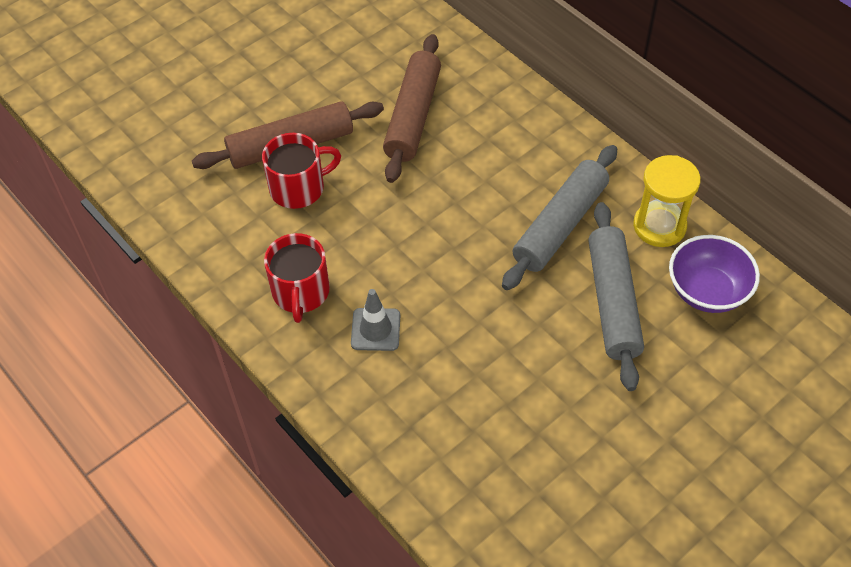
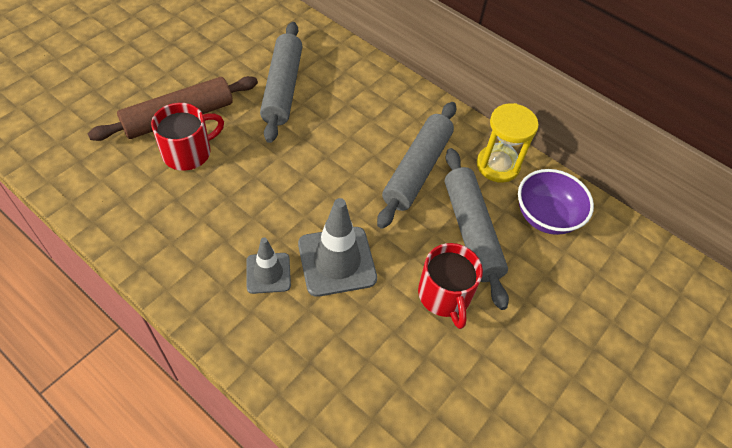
camera: 15 degrees left, 0 degrees up
red mug [264,233,330,323] -> red mug moved to [418,243,483,329]
brown rolling pin [383,34,441,183] -> grey rolling pin [260,22,302,143]
none -> grey traffic cone [298,198,377,297]

